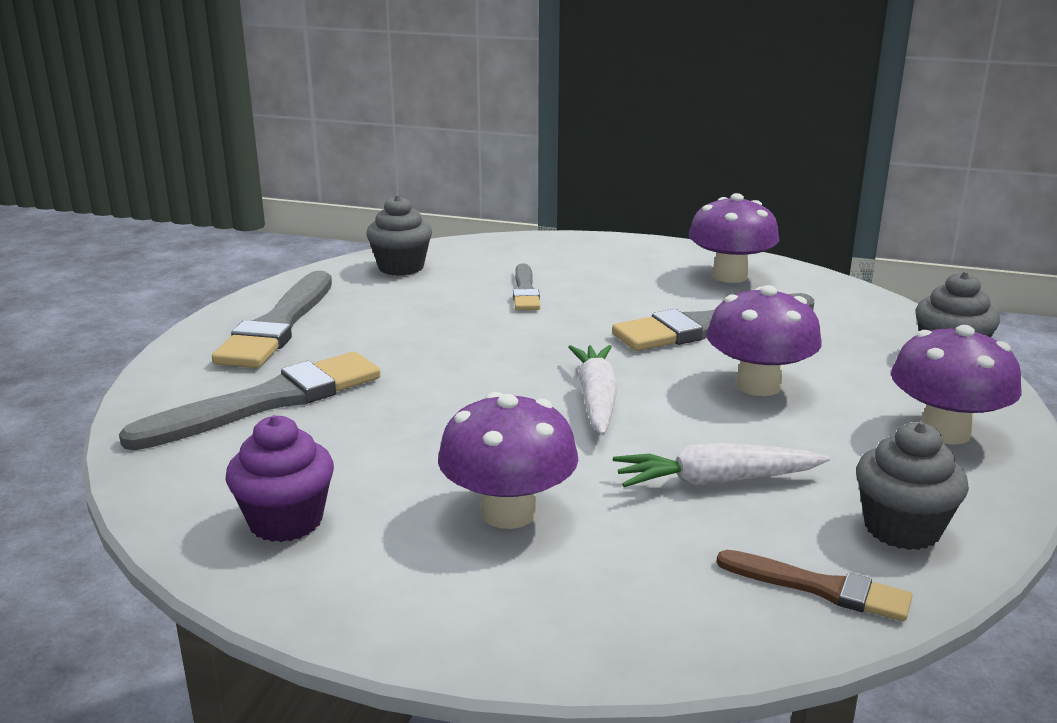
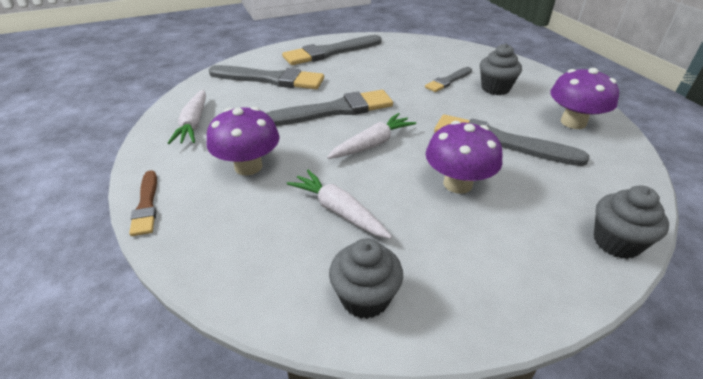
camera: 50 degrees right, 15 degrees up
purple cupcake [226,415,334,542] -> white carrot [168,90,206,144]
grey cupcake [366,195,432,276] -> grey cupcake moved to [480,43,522,95]
brown brush [716,550,912,621] -> brown brush moved to [129,170,157,236]
purple mushroom [891,325,1022,445] -> none
none -> grey brush [266,90,393,126]

